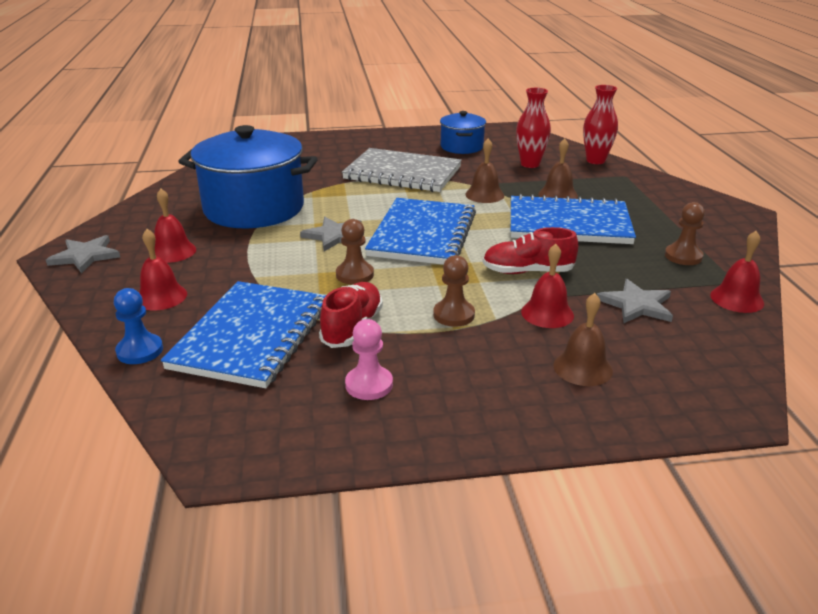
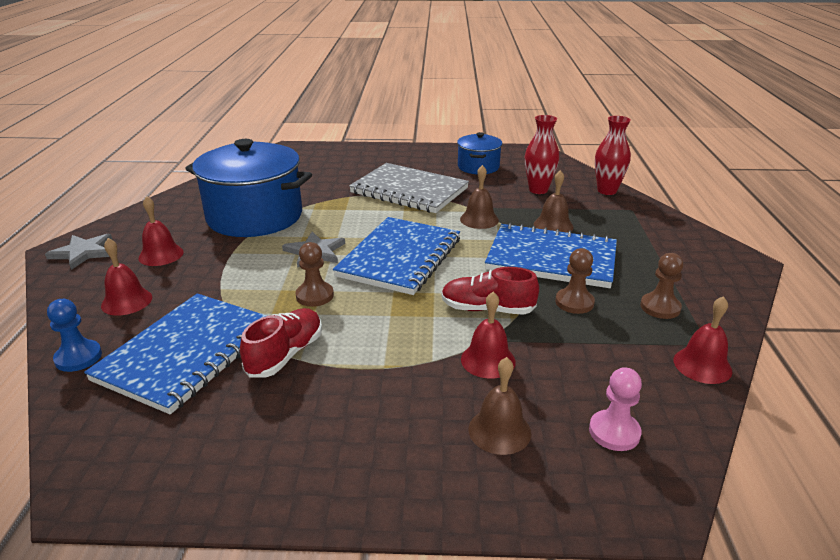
camera: 10 degrees right, 0 degrees up
pink pawn [345,319,393,400] -> pink pawn moved to [589,367,642,451]
brown pawn [433,255,475,327] -> brown pawn moved to [555,248,595,314]
grey star [597,279,673,323] -> none

